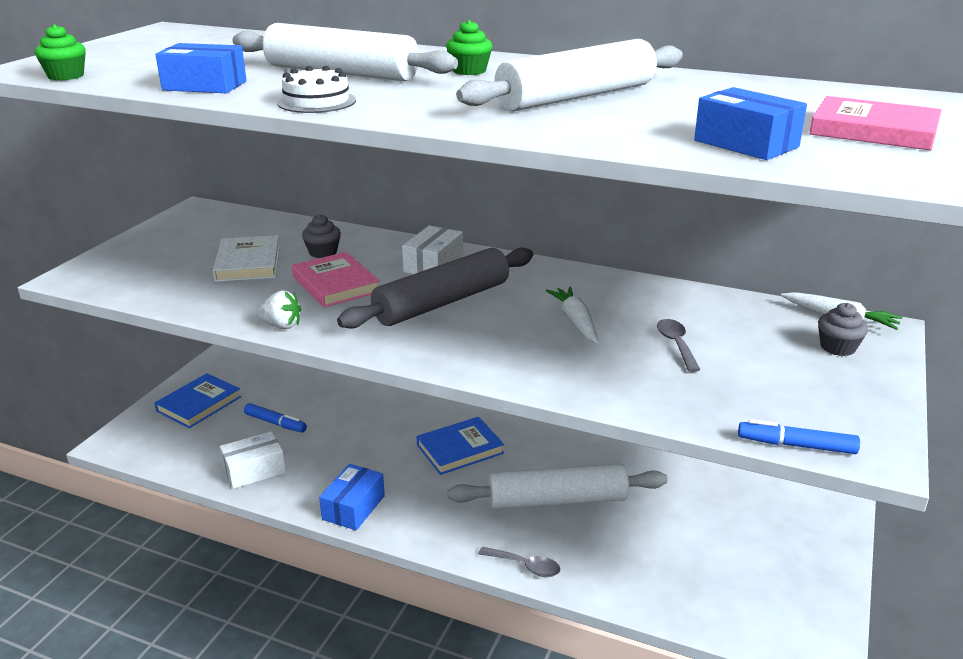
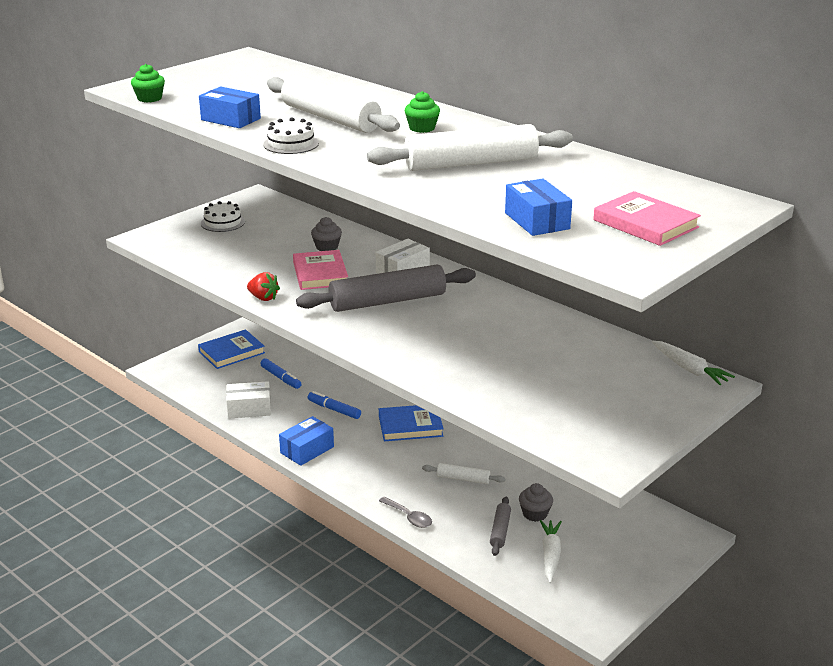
camera: 20 degrees right, 0 degrees up
white book [213,235,280,282] -> none
white strawberry [256,290,301,329] -> red strawberry [247,272,280,301]
white rolling pin [448,464,668,510] -> white rolling pin [422,463,505,484], size x0.46
white carrot [546,287,599,344] -> white carrot moved to [540,520,562,583]
grey spoon [657,319,701,372] -> none
blue marker [738,419,860,454] -> blue marker moved to [308,391,361,419]
grey cupcake [818,303,868,356] -> grey cupcake moved to [519,483,553,522]
none -> white cake [201,201,245,232]
none -> grey rolling pin [490,497,511,556]

